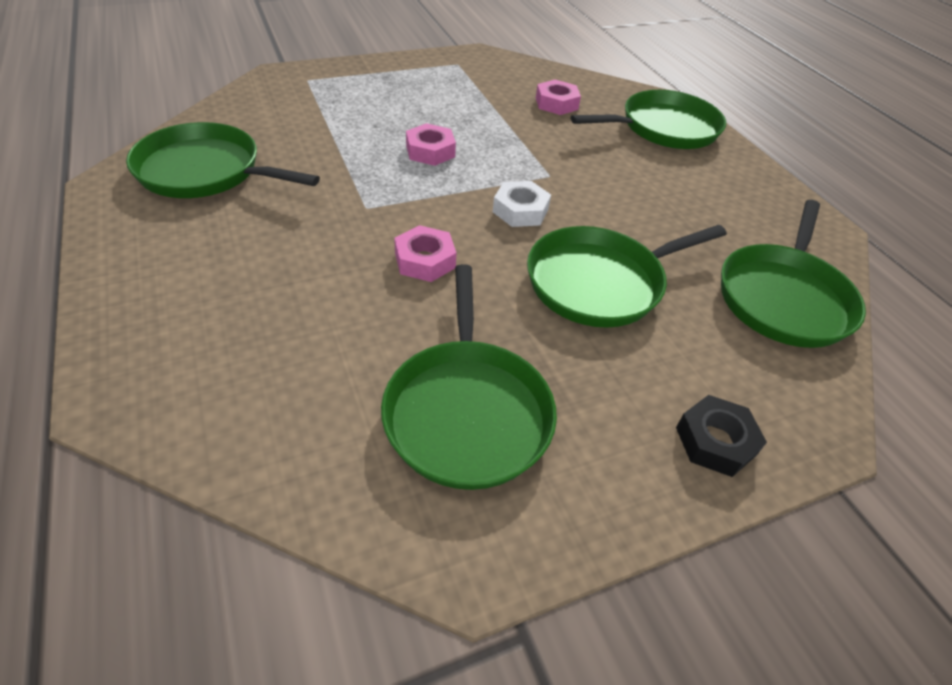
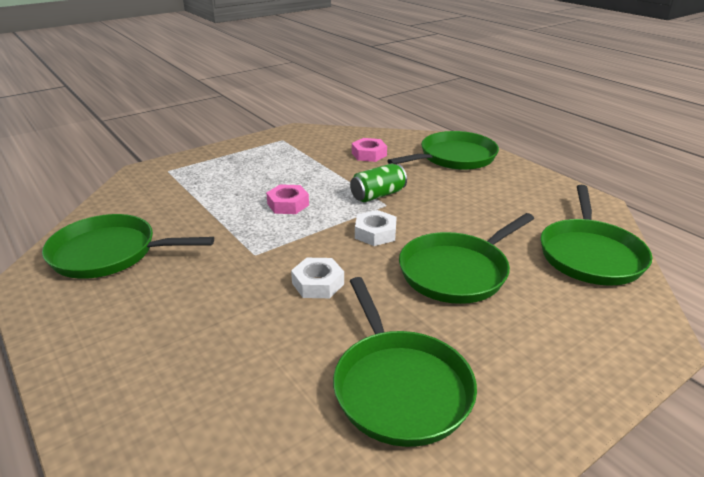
camera: 10 degrees left, 15 degrees down
pink nut [394,225,457,282] -> white nut [291,258,344,298]
black nut [676,395,767,477] -> none
none -> green can [350,164,407,202]

